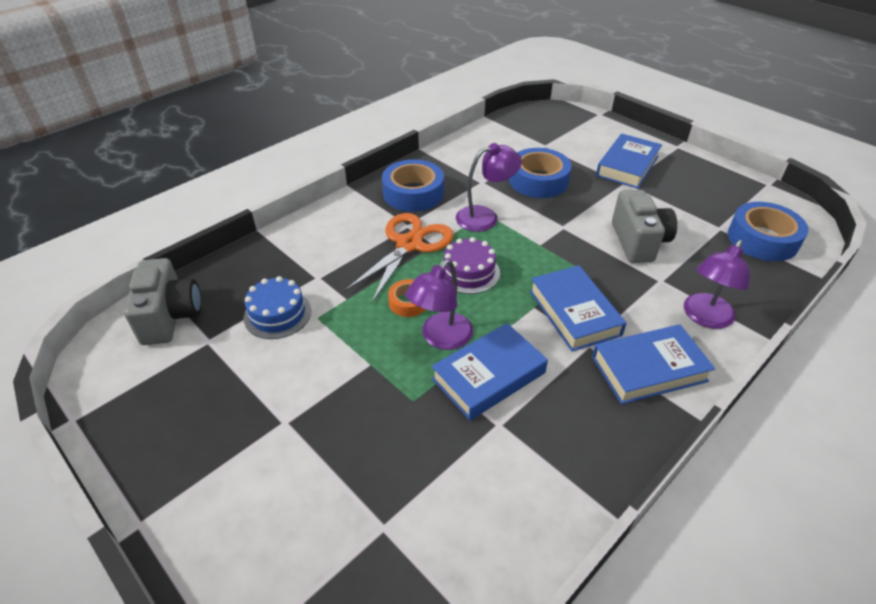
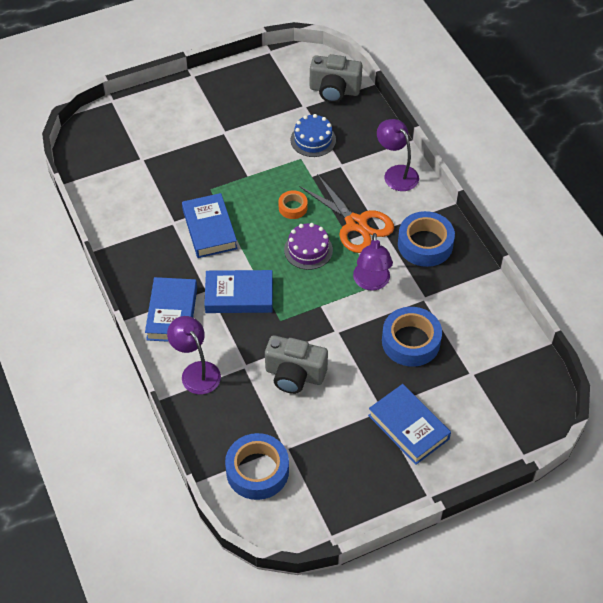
camera: 110 degrees right, 10 degrees up
purple lamp [405,260,473,350] -> purple lamp moved to [377,119,419,191]

